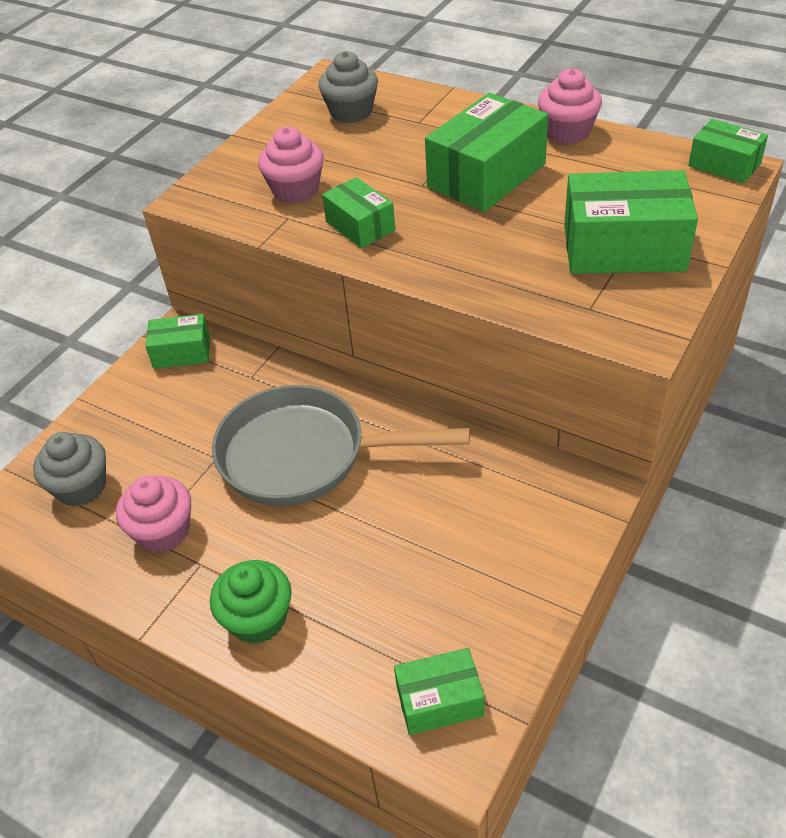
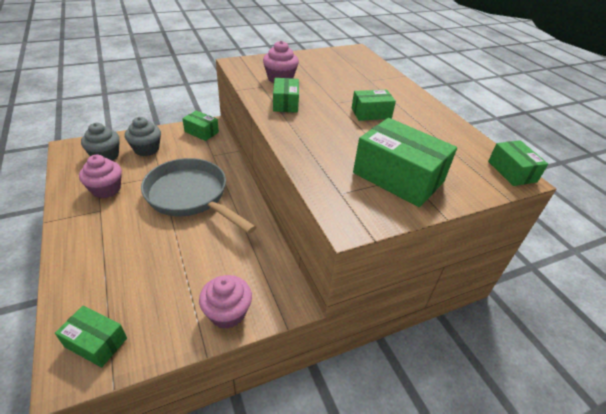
camera: 30 degrees right, 5 degrees down
green cupcake [210,560,292,644] -> none
grey cupcake [319,51,378,123] -> grey cupcake moved to [125,117,161,156]
green box [425,93,548,212] -> green box [352,90,396,121], size x0.57
pink cupcake [538,68,602,144] -> pink cupcake moved to [199,275,252,329]

